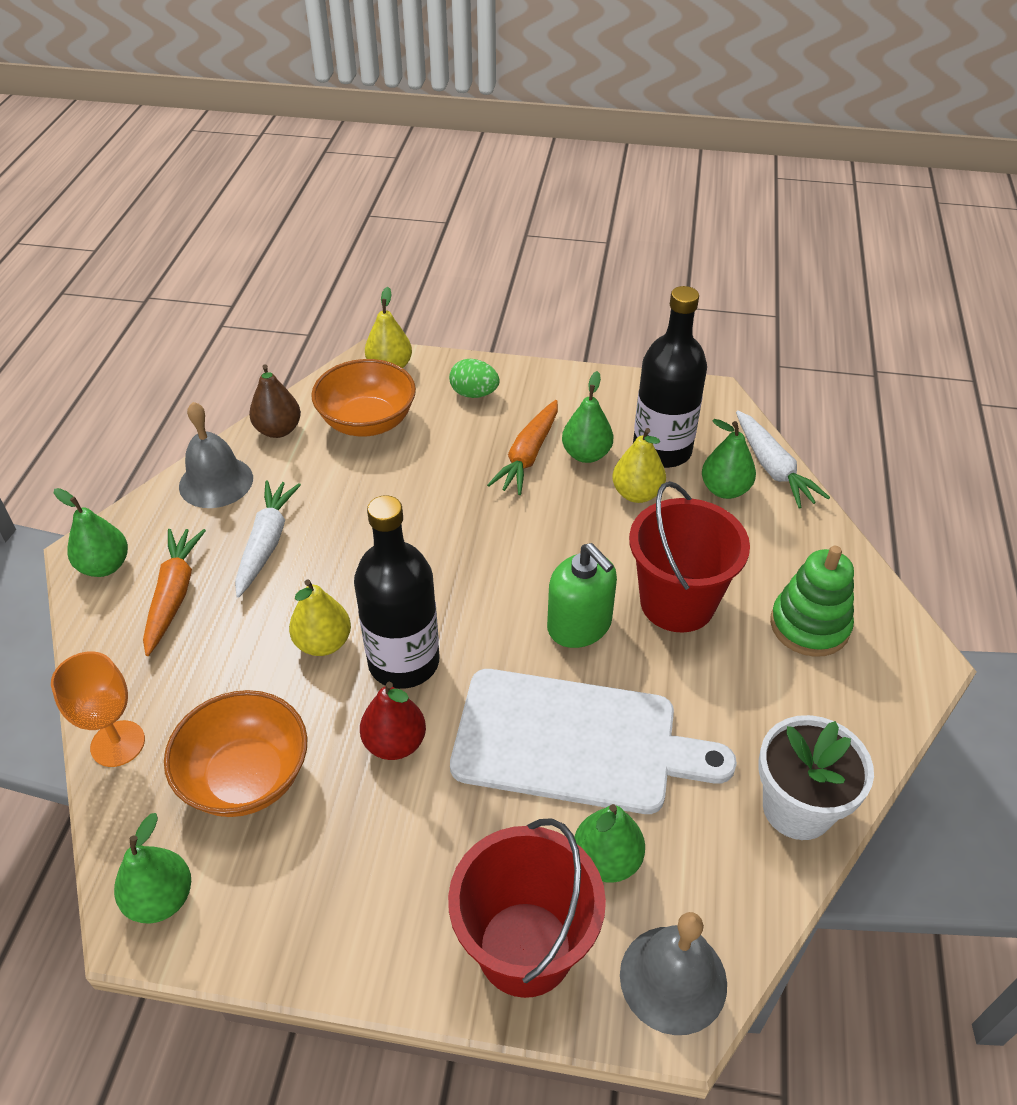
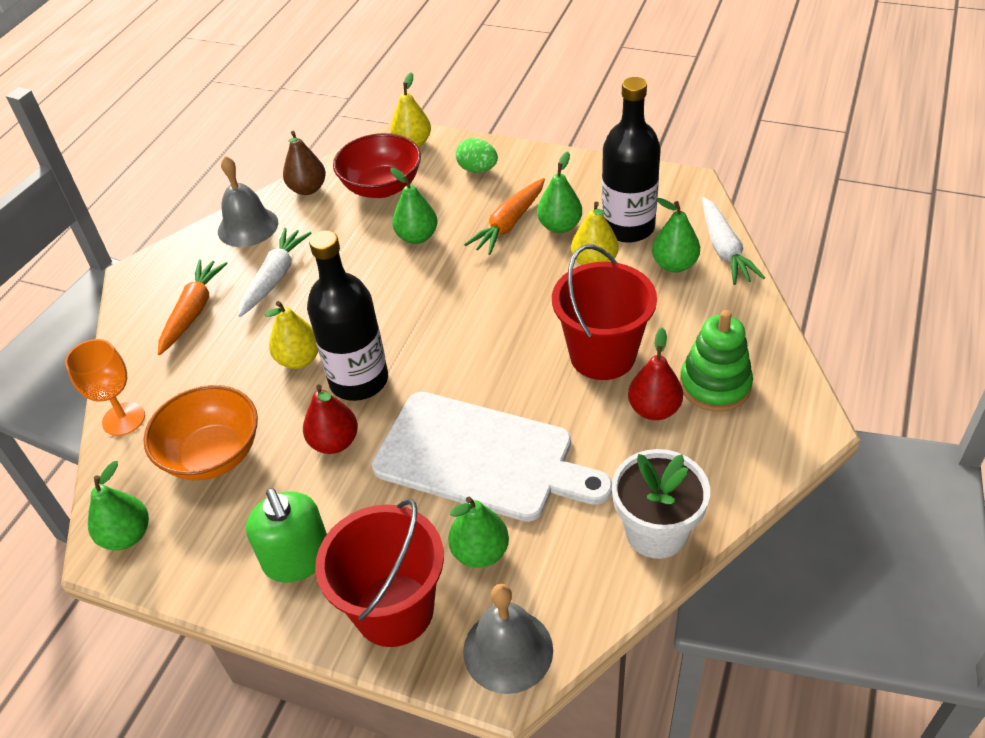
camera: 15 degrees right, 0 degrees up
green pear [54,488,128,577] -> green pear moved to [390,168,438,244]
orange bowl [311,359,416,437] -> red bowl [333,133,421,198]
green soap dispenser [547,543,617,648] -> green soap dispenser moved to [246,488,327,583]
none -> red pear [628,328,683,420]

